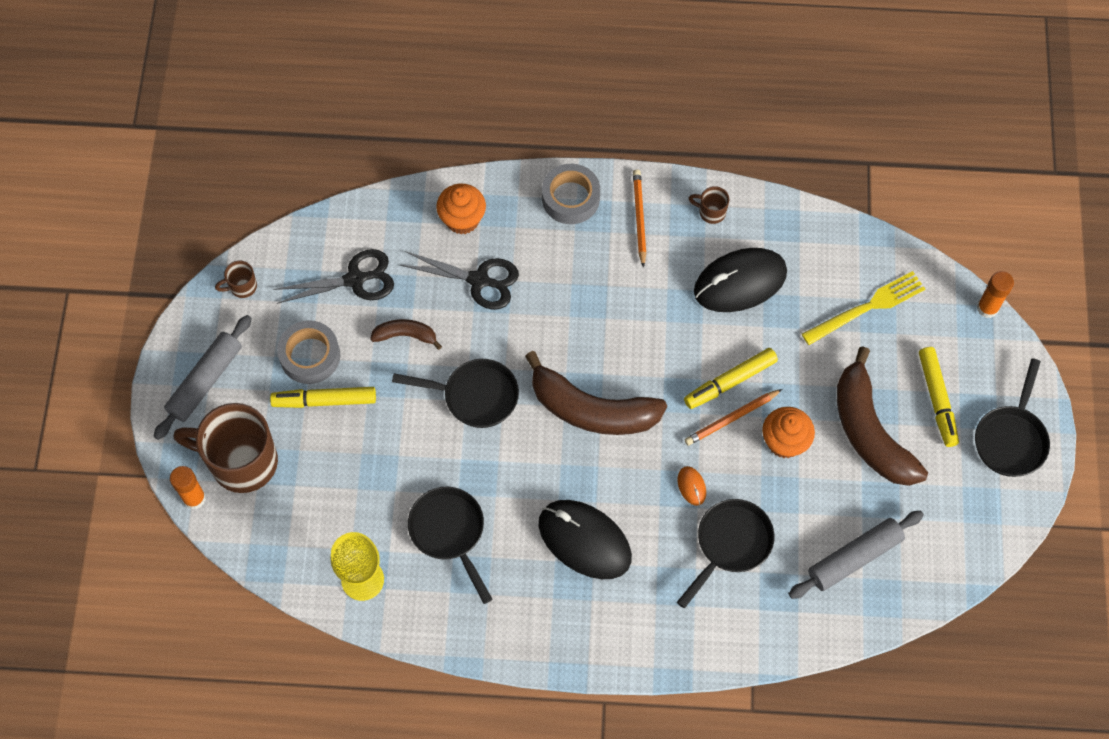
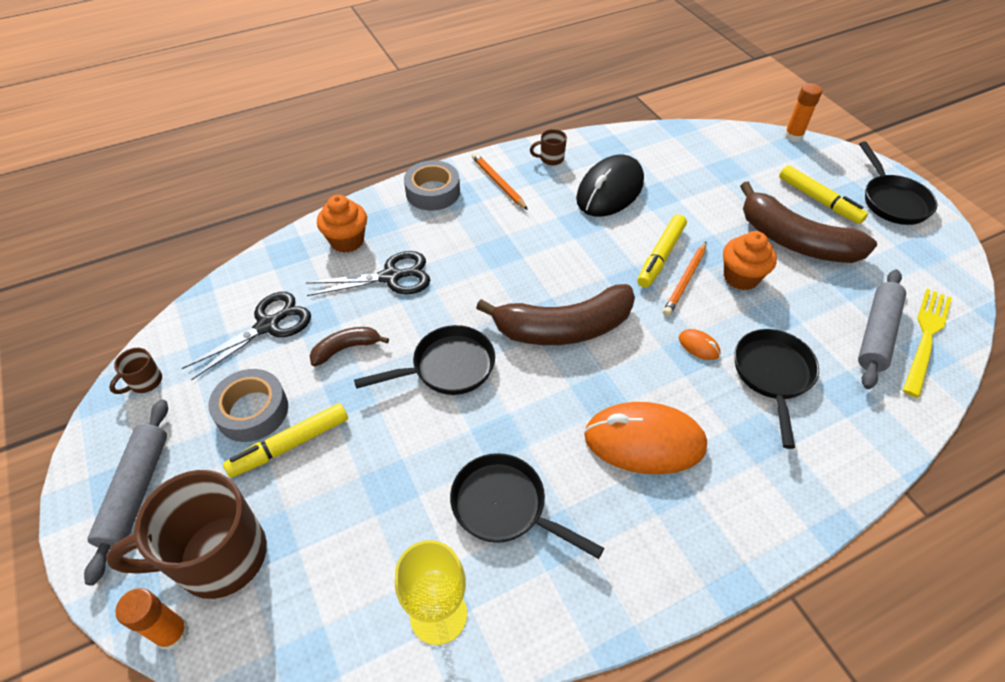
camera: 30 degrees left, 15 degrees down
black mouse [539,500,632,579] -> orange mouse [584,402,707,474]
yellow fork [802,271,925,345] -> yellow fork moved to [903,289,952,398]

